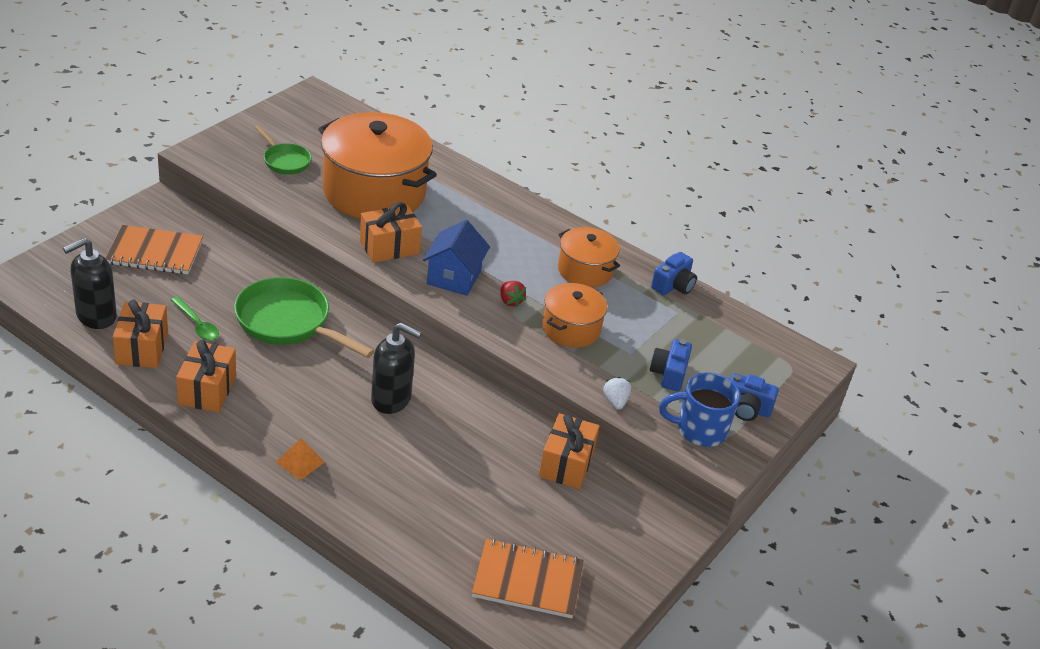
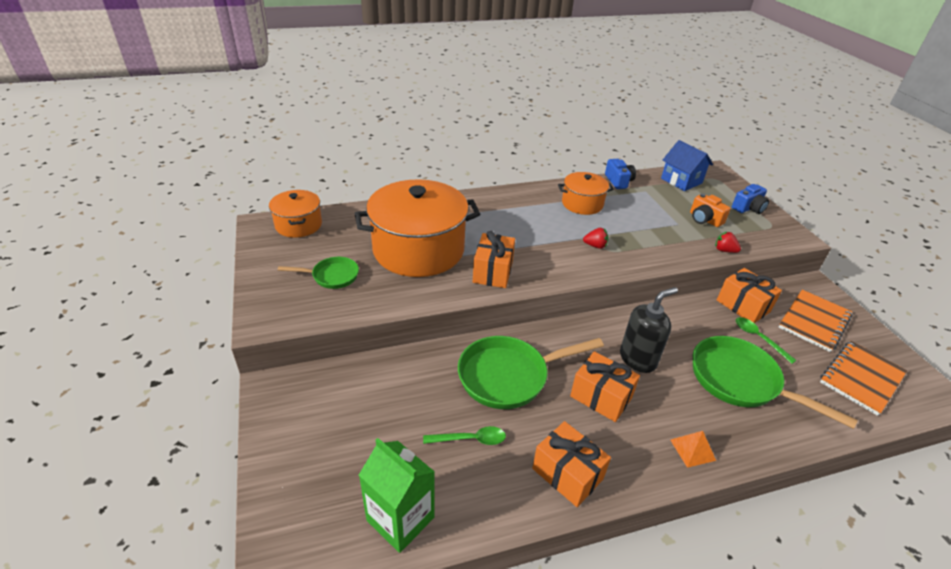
camera: 50 degrees left, 0 degrees up
black soap dispenser [63,238,117,329] -> green carton [359,438,435,553]
orange notebook [105,225,203,274] -> orange notebook moved to [779,290,853,352]
orange gift [113,300,168,368] -> orange gift moved to [570,351,640,422]
blue house [423,220,490,296] -> blue house moved to [661,140,713,191]
orange pot [542,283,607,348] -> orange pot moved to [269,190,322,238]
white strawberry [603,377,632,410] -> red strawberry [715,231,741,253]
blue camera [650,339,692,391] -> orange camera [690,193,731,227]
blue mug [659,373,740,447] -> none
none -> green pan [693,336,858,429]
none -> green spoon [736,317,797,364]

